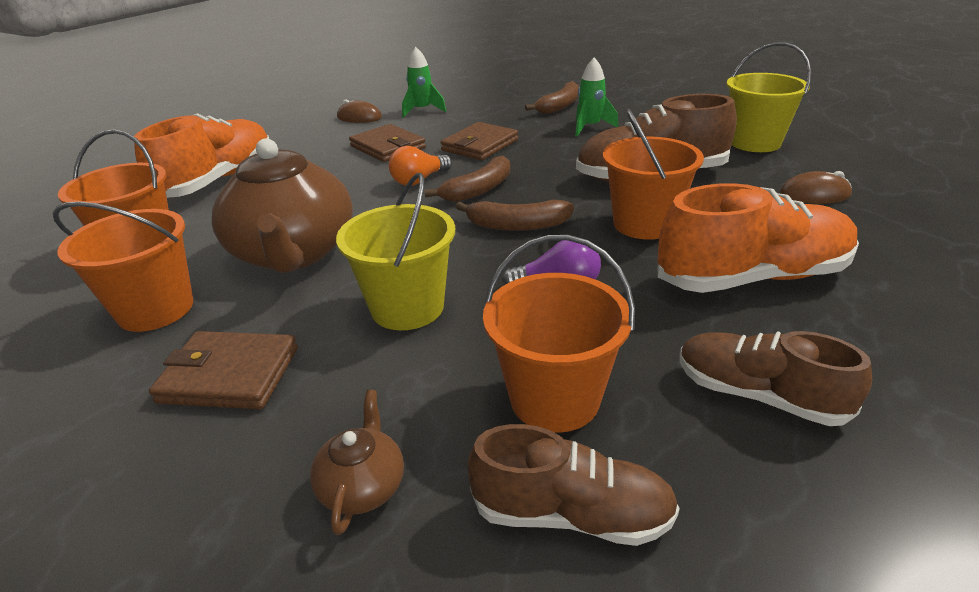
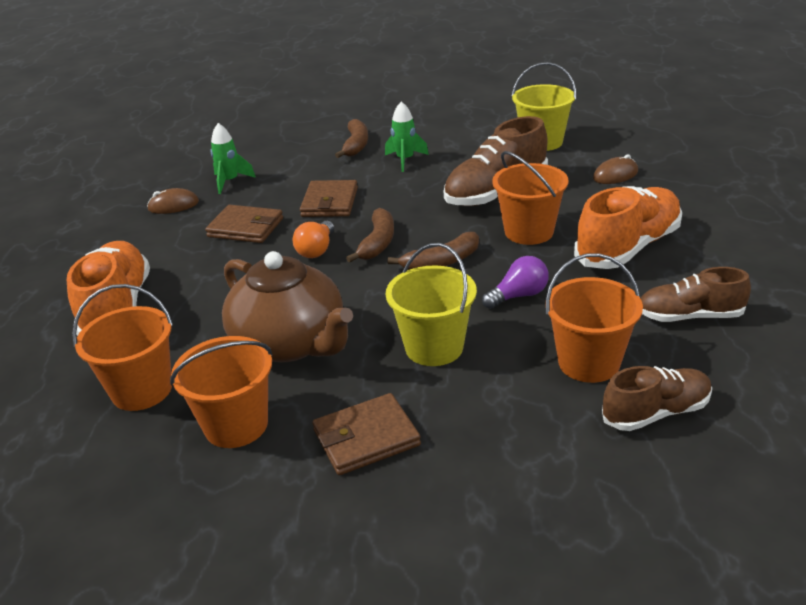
camera: 30 degrees left, 0 degrees up
brown teapot [310,390,404,535] -> none

